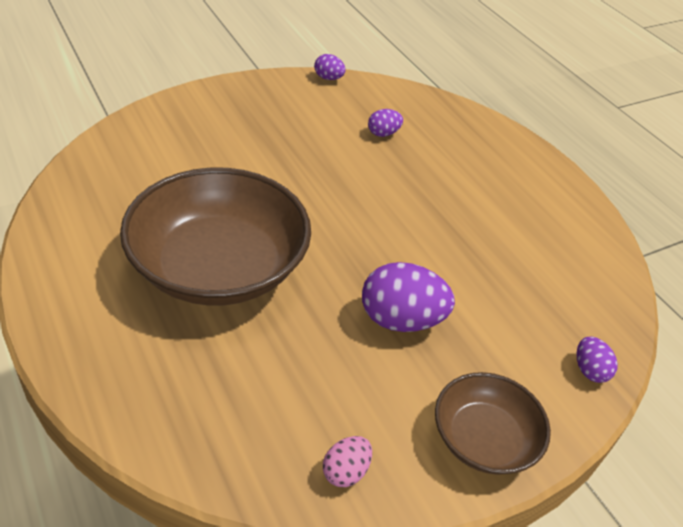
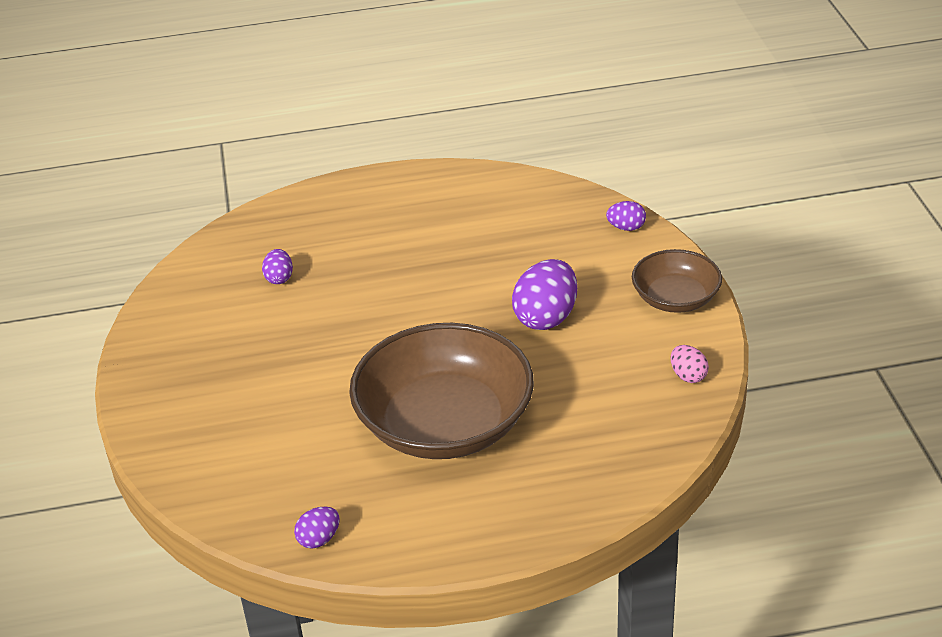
camera: 65 degrees left, 5 degrees down
purple egg [314,54,346,80] -> purple egg moved to [294,506,340,548]

